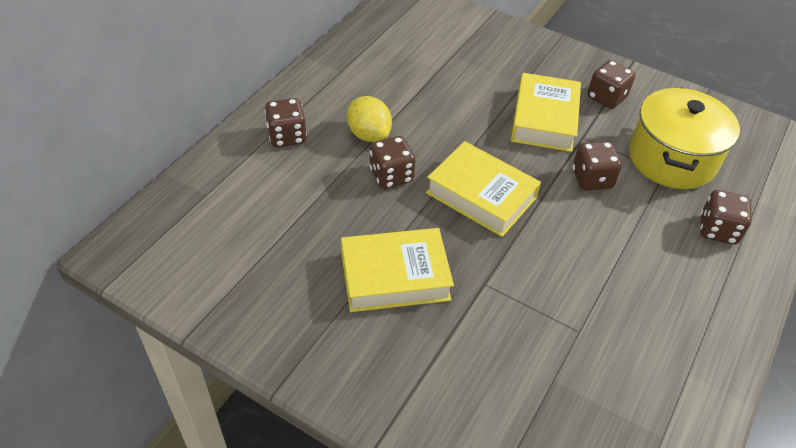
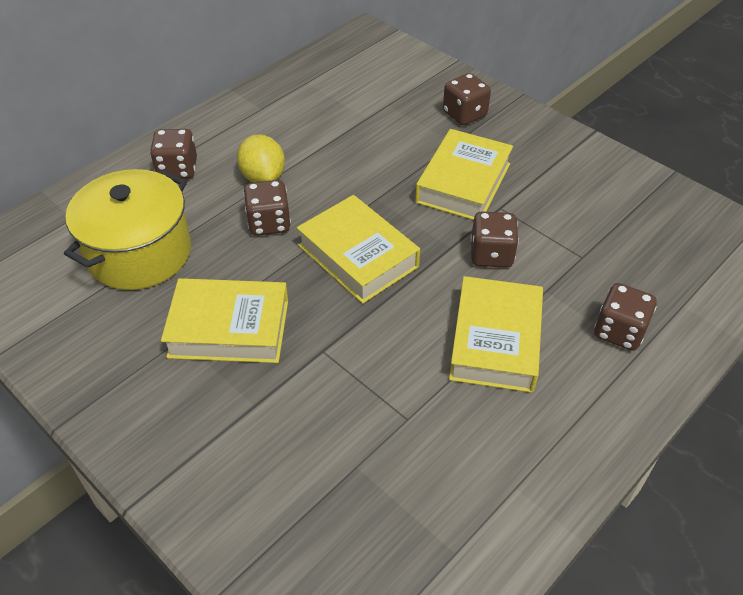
camera: 15 degrees right, 0 degrees up
brown dice [587,60,635,109] -> brown dice moved to [443,73,491,125]
yellow pot [629,87,740,189] -> yellow pot moved to [64,169,191,290]
none -> yellow book [449,276,543,393]

